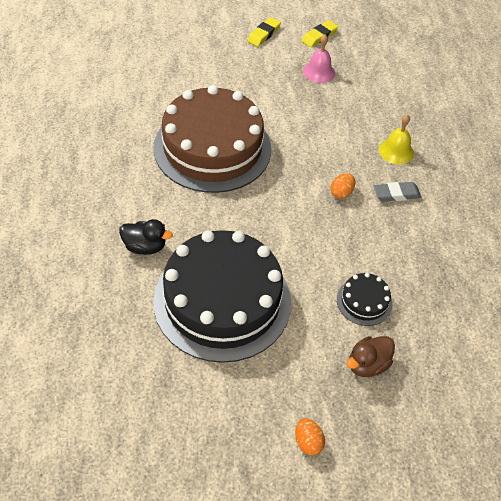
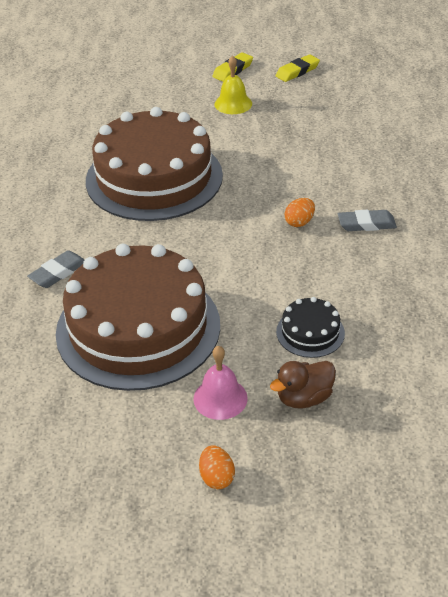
camera: 10 degrees right, 10 degrees down
black duck [119,219,173,255] -> grey eraser [27,250,85,288]
black cake [153,230,291,363] -> brown cake [56,244,220,391]
pink bell [303,34,335,83] -> pink bell moved to [193,346,248,420]
yellow bell [379,114,414,165] -> yellow bell moved to [215,55,252,114]

